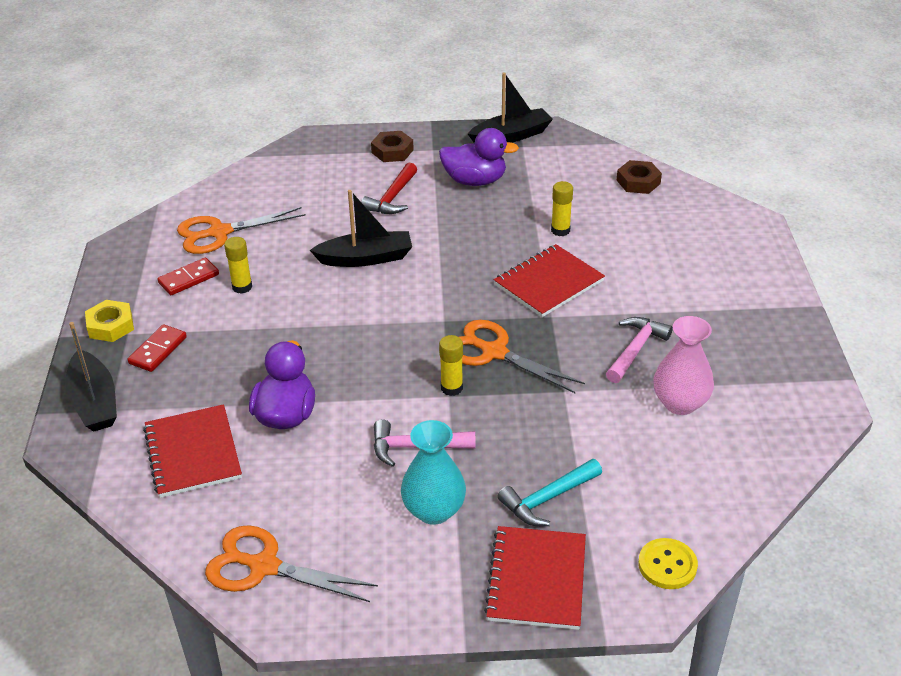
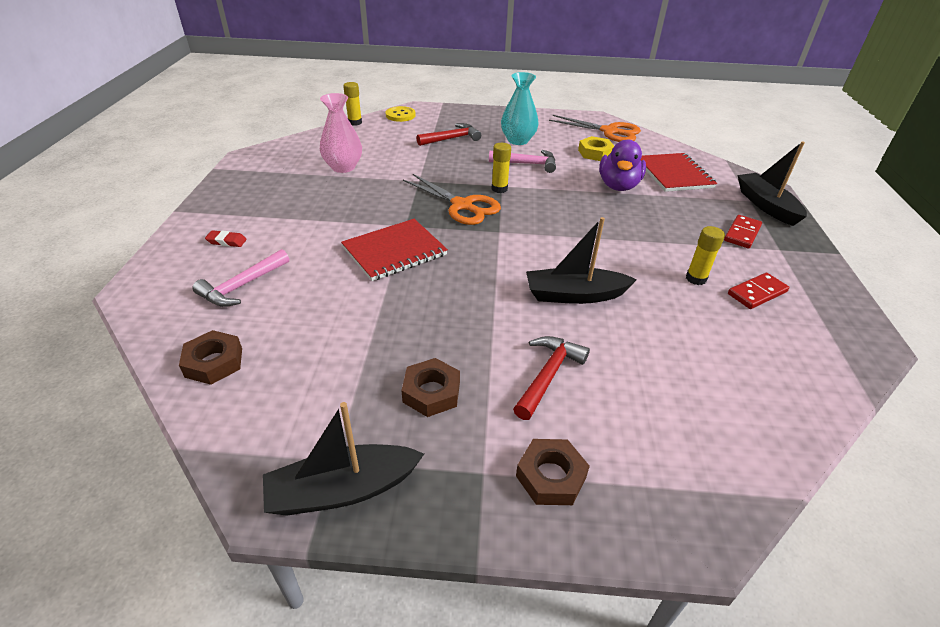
camera: 175 degrees left, 0 degrees up
yellow nut [85,300,134,342] -> yellow nut moved to [578,136,614,161]
orange scissors [177,207,306,254] -> none
purple duck [439,128,519,186] -> brown nut [401,358,460,417]
red notebook [484,526,586,630] -> none
turquoise hammer [498,459,602,526] -> red hammer [417,123,481,146]
yellow glue stick [551,181,573,236] -> yellow glue stick moved to [343,82,362,126]
pink hammer [606,317,673,383] -> pink hammer moved to [192,249,289,307]
none -> red eraser [205,230,247,247]

